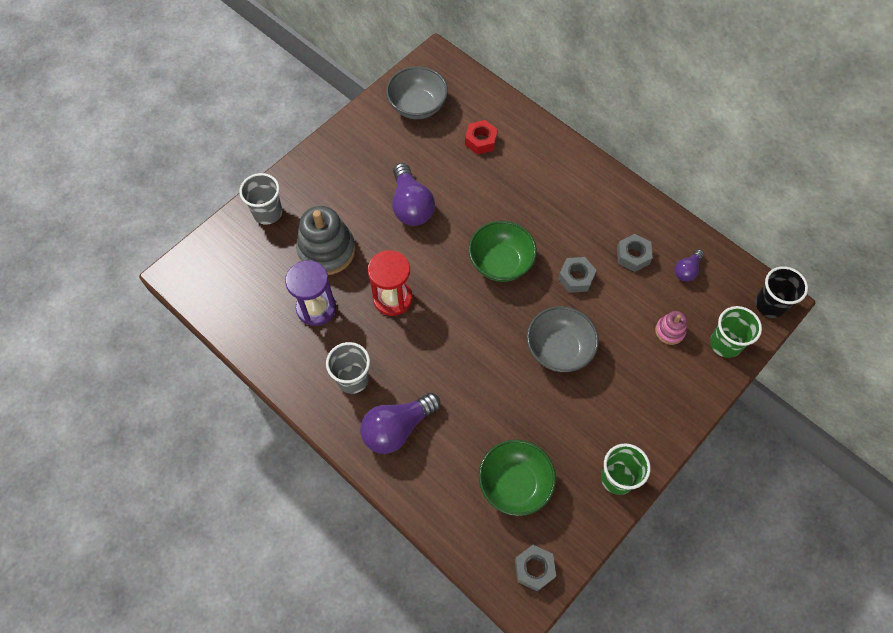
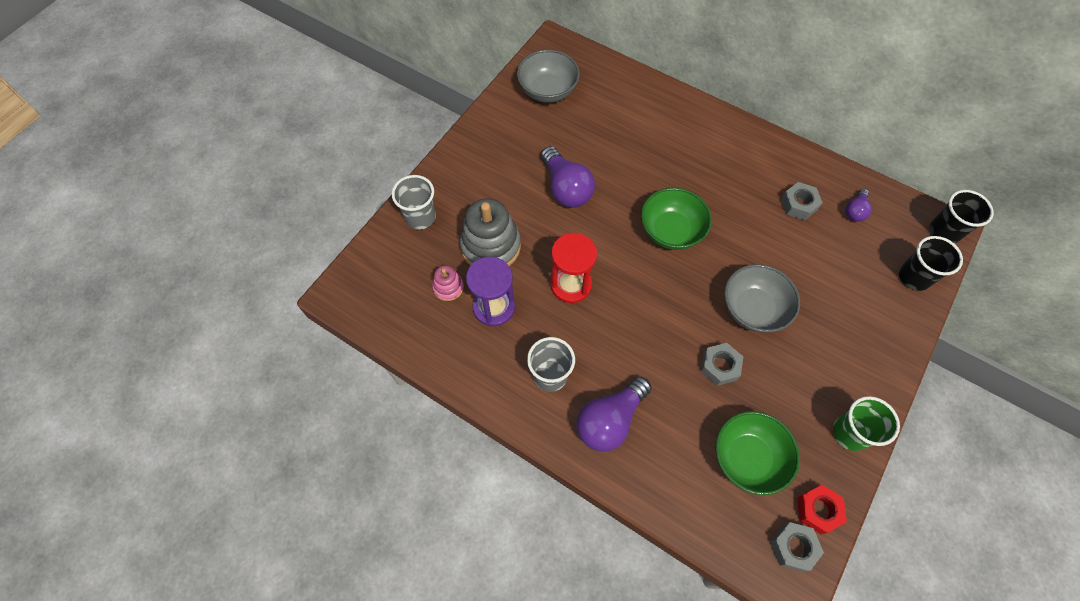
camera: 10 degrees left, 0 degrees up
red nut [465,120,498,155] -> red nut moved to [797,485,847,534]
grey nut [558,257,596,293] -> grey nut moved to [701,343,743,386]
pink stacking toy [655,311,687,345] -> pink stacking toy moved to [432,265,464,301]
green cup [710,306,762,358] -> black cup [899,236,963,291]

